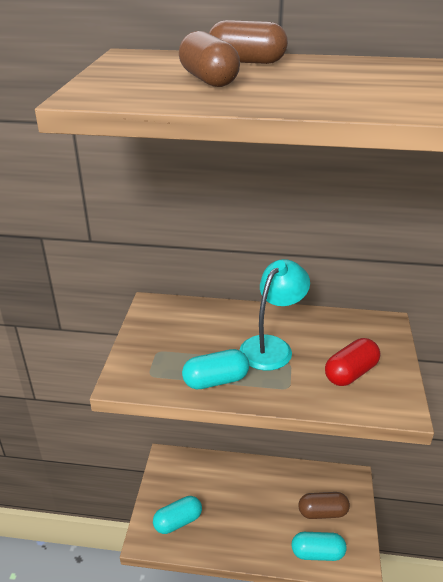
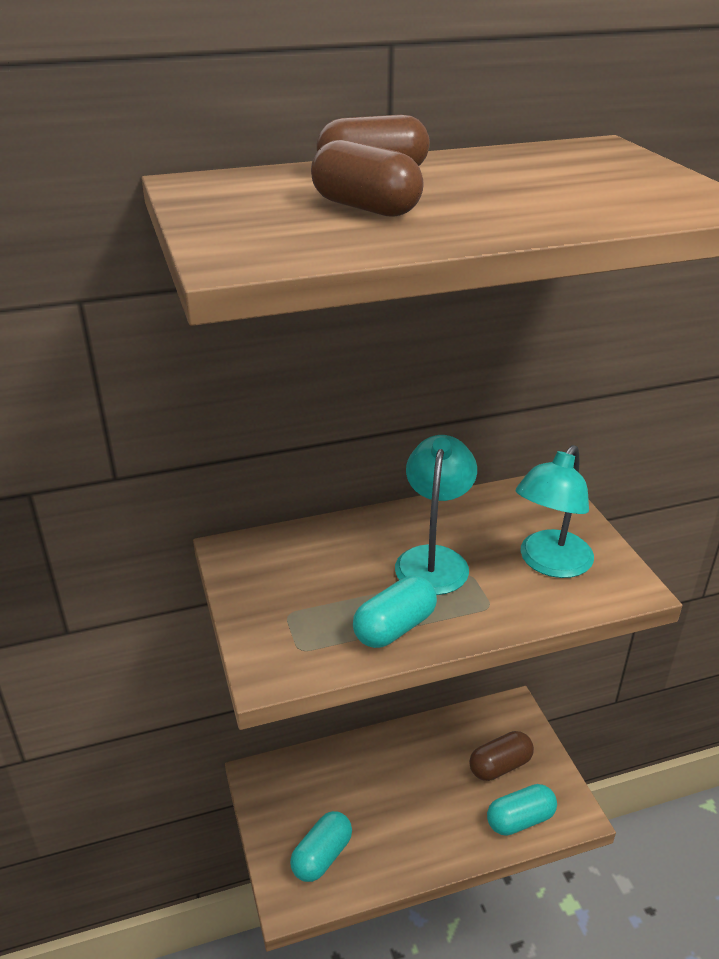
camera: 25 degrees left, 0 degrees up
red capsule [325,338,380,386] -> turquoise lamp [516,445,594,578]

